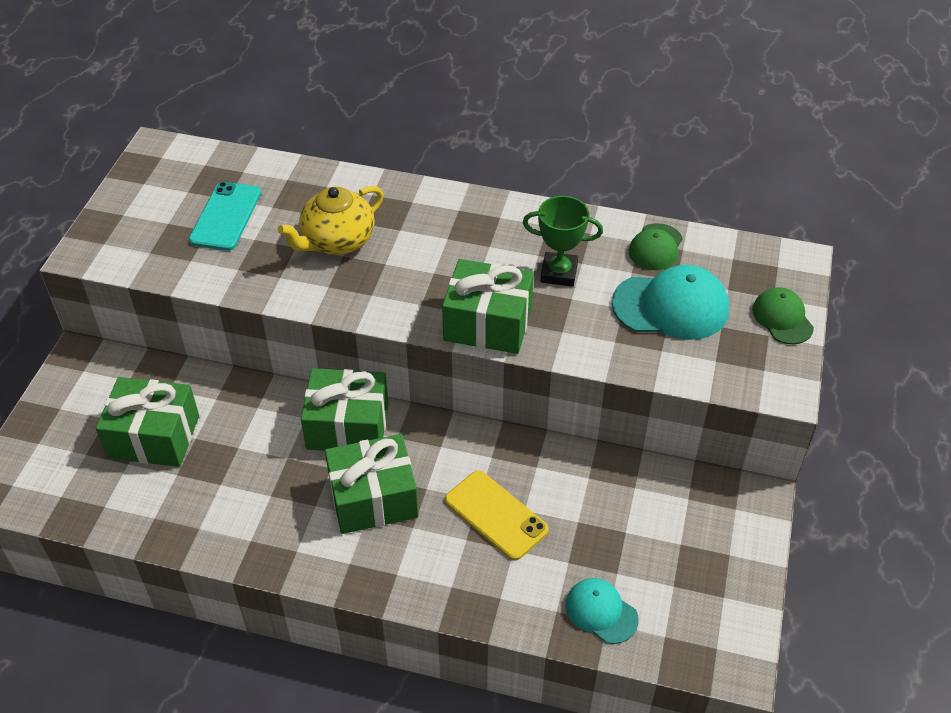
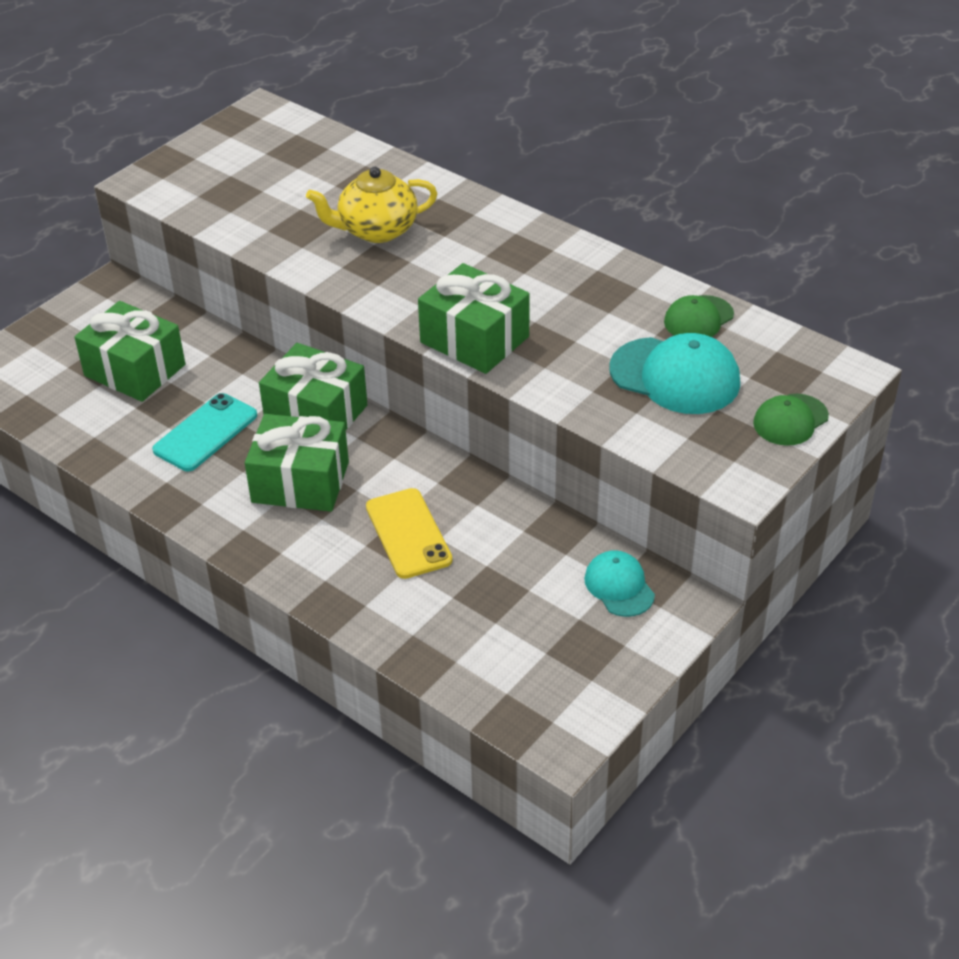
camera: 25 degrees right, 5 degrees down
turquoise phone [189,182,261,251] -> turquoise phone moved to [152,393,257,471]
green trophy [523,196,603,287] -> none
turquoise cap [566,578,639,644] -> turquoise cap moved to [584,550,655,617]
green cap [752,287,814,344] -> green cap turned 135 degrees counterclockwise [753,394,829,446]

